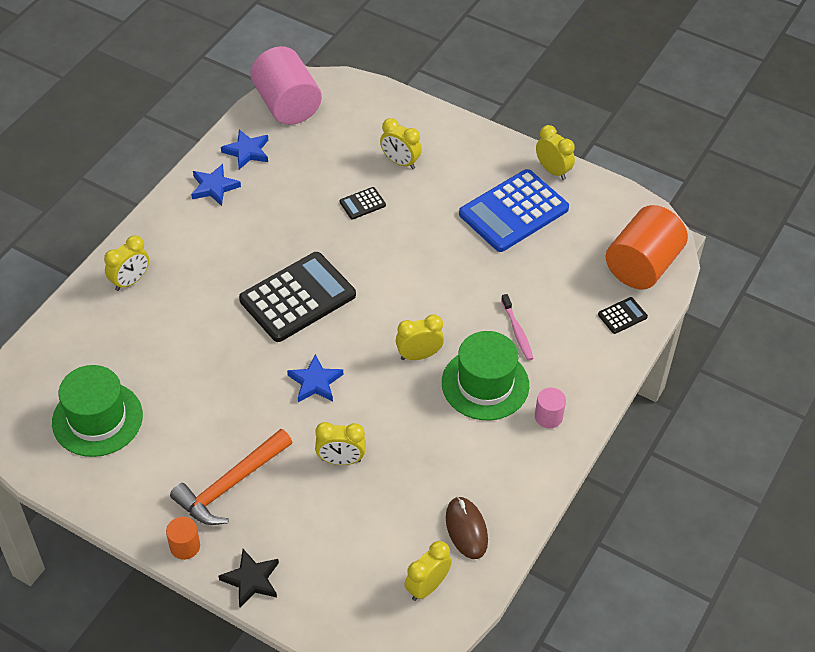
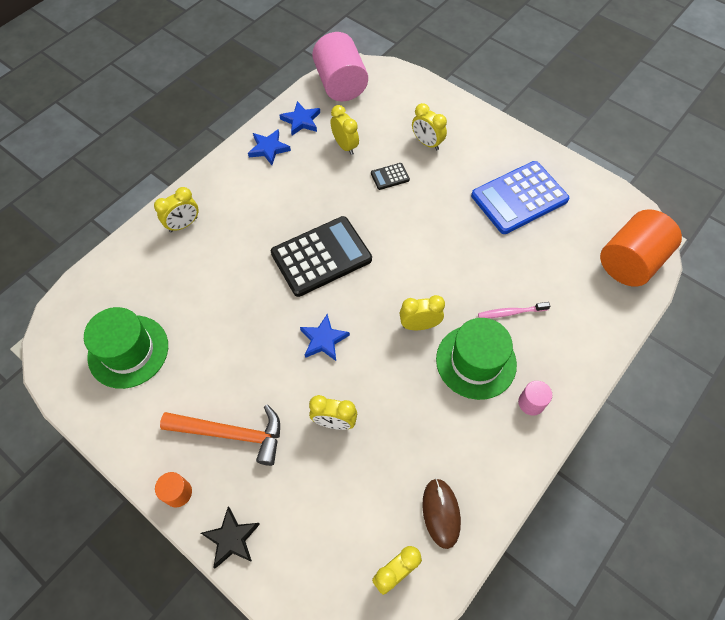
camera: 10 degrees right, 10 degrees up
orange hammer [170,429,292,525] -> orange hammer turned 135 degrees counterclockwise [160,405,280,466]
pink toothbrush [501,294,534,361] -> pink toothbrush turned 90 degrees clockwise [478,302,550,318]
yellow clock [536,125,575,180] -> yellow clock moved to [331,105,359,155]
black calculator [598,297,648,334] -> none

